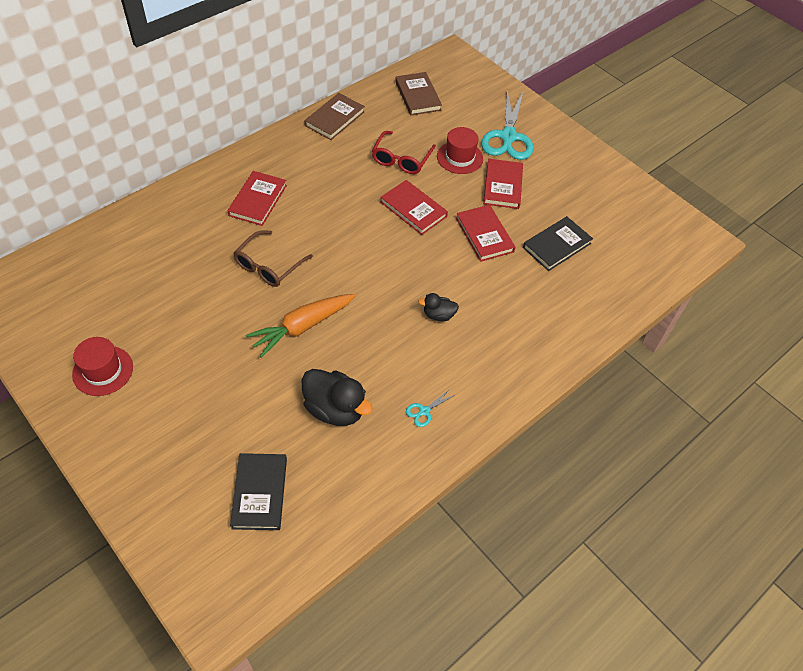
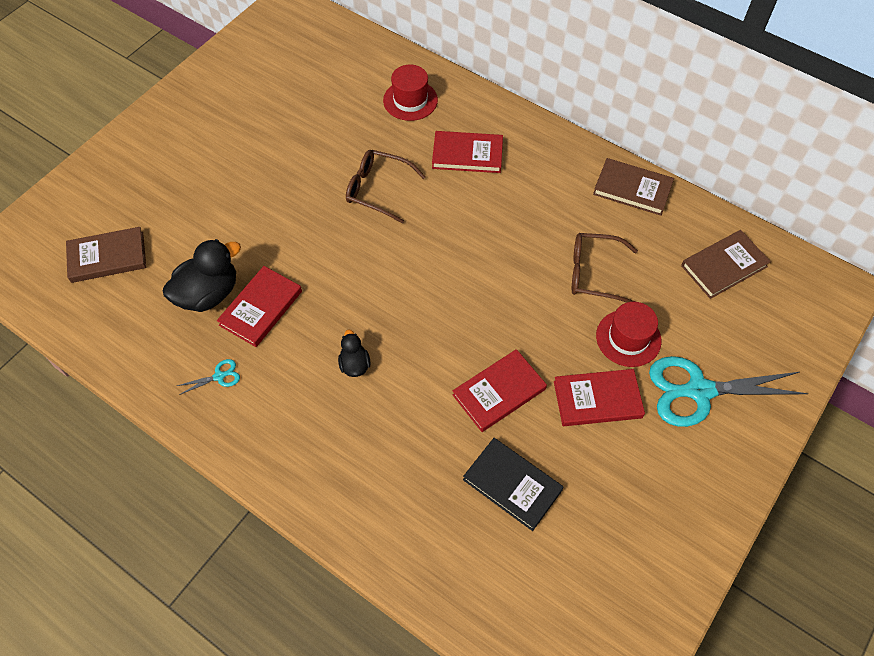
camera: 80 degrees right, 5 degrees up
red hat [72,337,133,396] -> red hat moved to [383,65,438,121]
black book [230,453,287,530] -> brown book [66,227,146,283]
orange carrot [245,294,356,358] -> none
black duck [302,369,373,426] -> black duck turned 150 degrees counterclockwise [163,239,241,312]
red glasses [372,131,436,174] -> brown glasses [572,233,638,303]
red book [380,180,448,235] -> red book moved to [217,266,302,347]
turquoise scissors [406,389,456,427] -> turquoise scissors turned 120 degrees clockwise [177,359,240,395]

